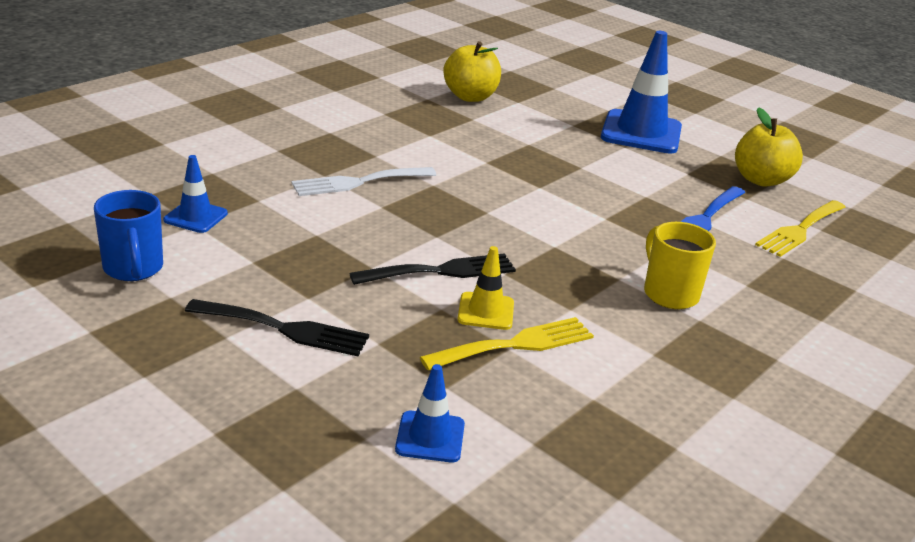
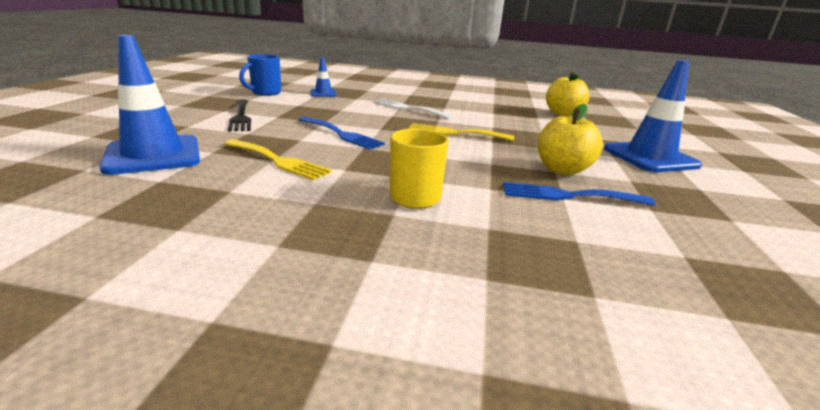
camera: 60 degrees right, 5 degrees down
black fork [349,253,516,285] -> blue fork [298,117,385,149]
blue traffic cone [395,364,465,462] -> blue traffic cone [99,35,200,175], size x1.96
yellow traffic cone [457,246,514,330] -> none
yellow apple [735,107,803,187] -> yellow apple moved to [538,104,603,175]
yellow fork [755,200,846,257] -> yellow fork moved to [408,123,514,141]

